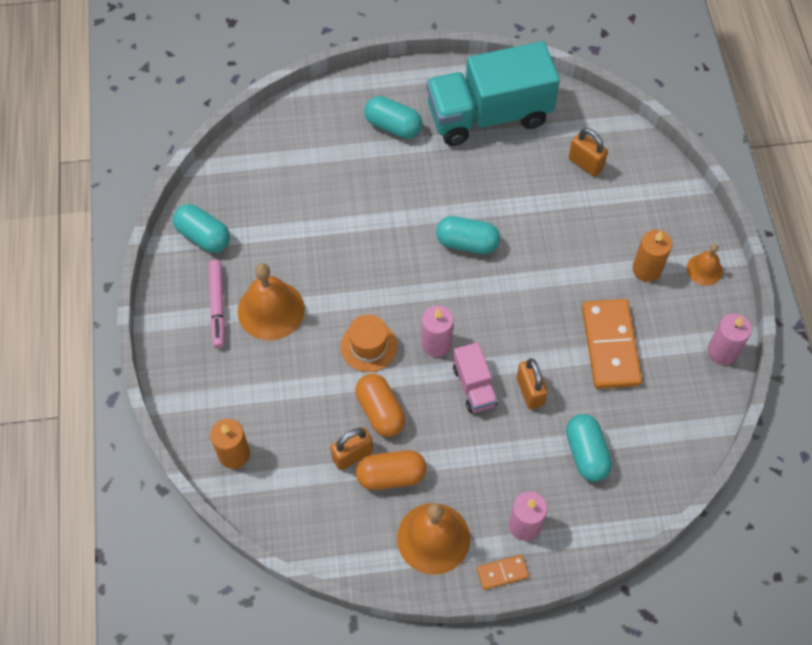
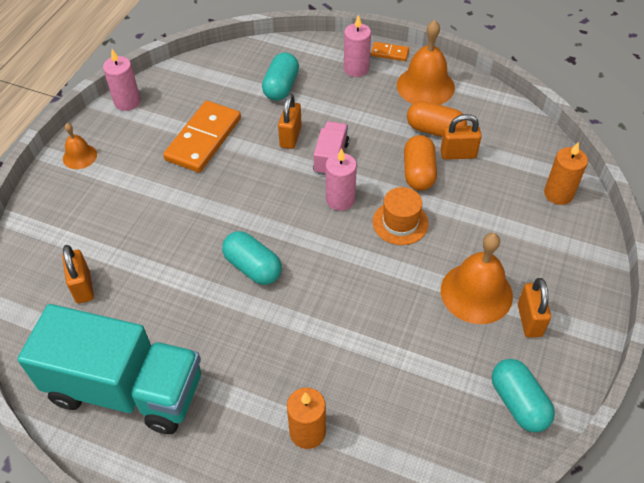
camera: 150 degrees left, 10 degrees down
pink marker [209,260,225,348] -> orange padlock [518,278,551,338]
turquoise capsule [364,96,422,139] -> none
orange candle [633,230,672,282] -> orange candle moved to [287,388,326,449]

